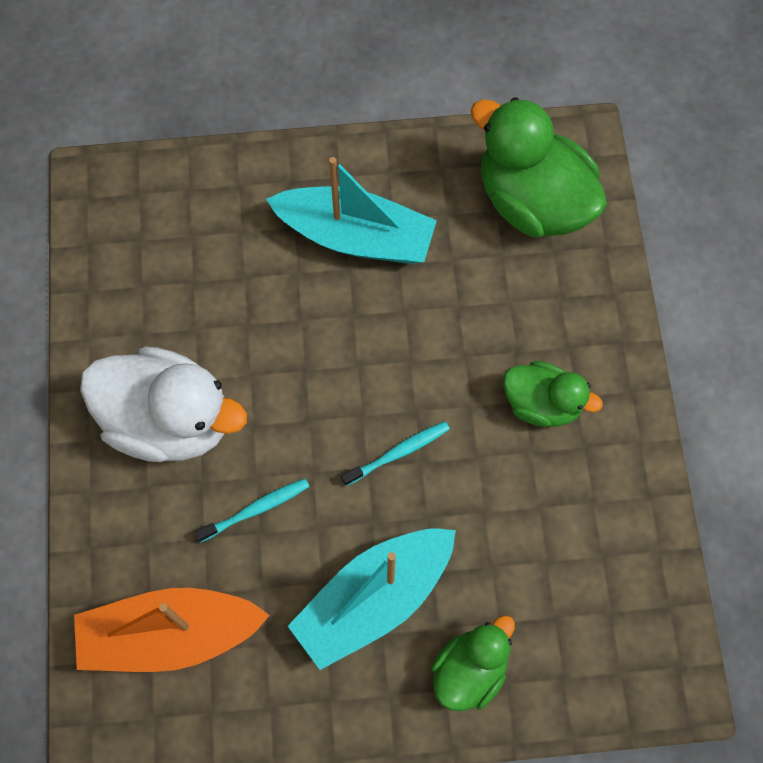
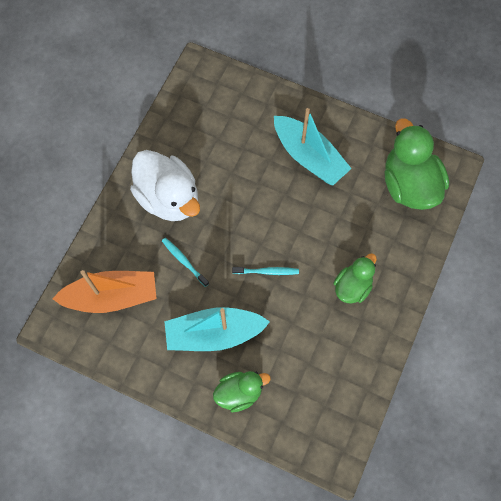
camera: 30 degrees right, 0 degrees up
orange boat [74,588,270,672] -> orange boat turned 150 degrees clockwise [52,270,157,313]
turquoise toothbrush [194,479,309,543] -> turquoise toothbrush turned 135 degrees counterclockwise [162,238,209,287]
green duck [503,361,603,427] -> green duck turned 105 degrees counterclockwise [333,253,377,304]

